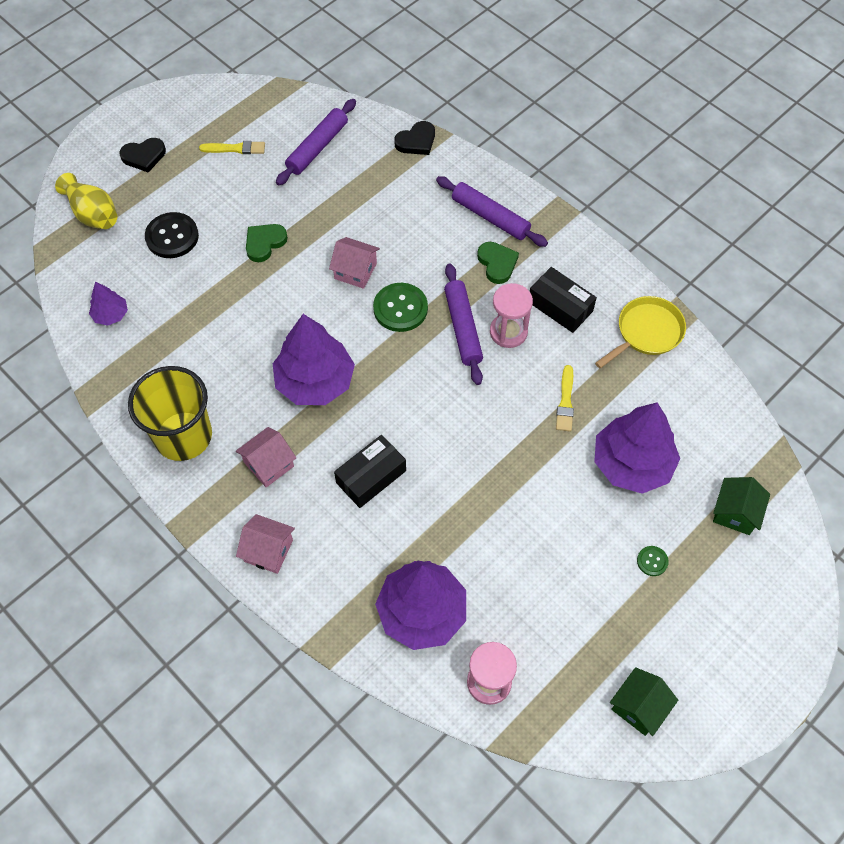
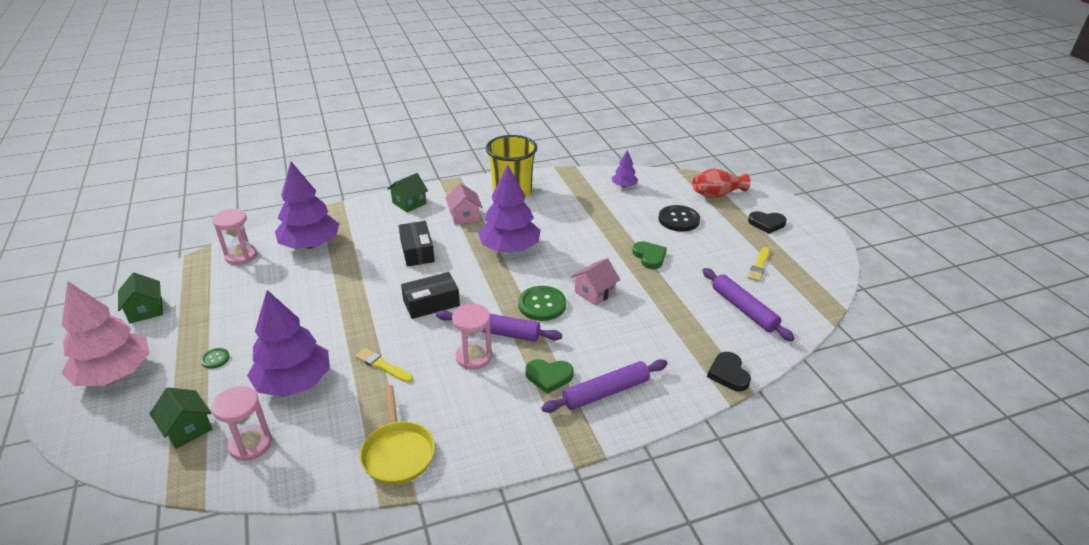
camera: 115 degrees right, 25 degrees down
yellow vase [55,173,117,229] -> red vase [692,169,751,198]
black heart [120,138,166,172] -> black heart turned 90 degrees counterclockwise [748,211,787,234]
pink house [236,514,295,574] -> green house [387,173,428,212]
black box [530,267,597,333] -> black box moved to [401,272,460,319]
none -> pink tree [62,281,150,386]
none -> pink hourglass [212,386,272,461]

